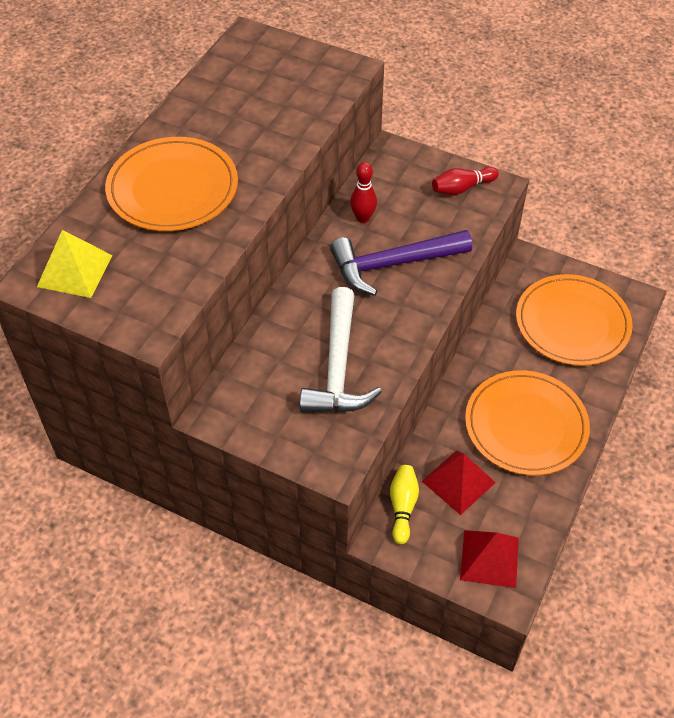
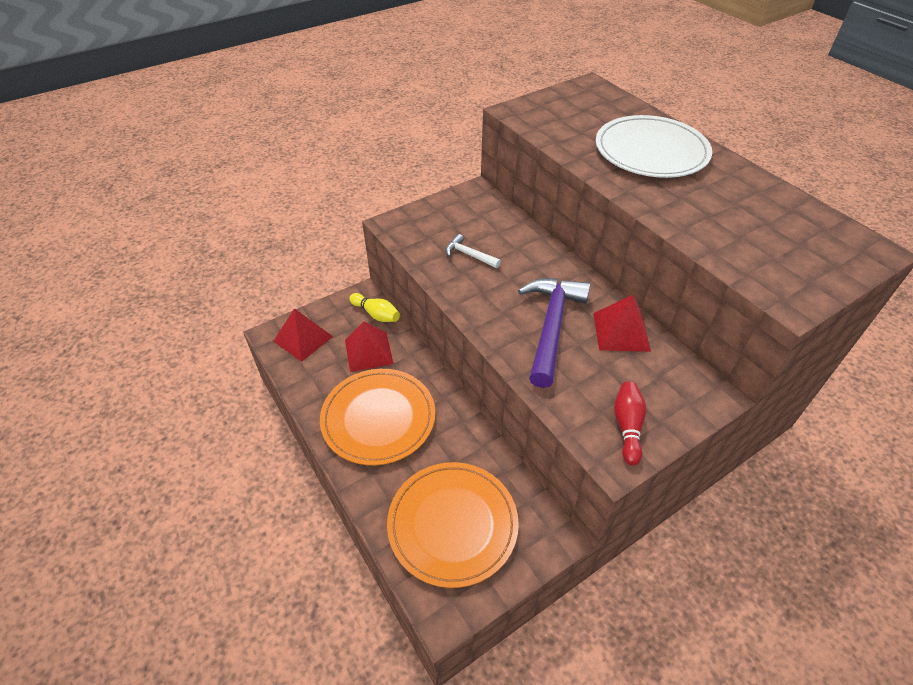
camera: 120 degrees right, 5 degrees down
yellow pyramid [37,230,113,298] -> none
orange plate [105,137,238,231] -> white plate [596,115,712,178]
white hammer [300,287,382,412] -> white hammer [446,234,501,268], size x0.48
red bowling pin [350,162,377,223] -> red pyramid [593,295,651,352]

